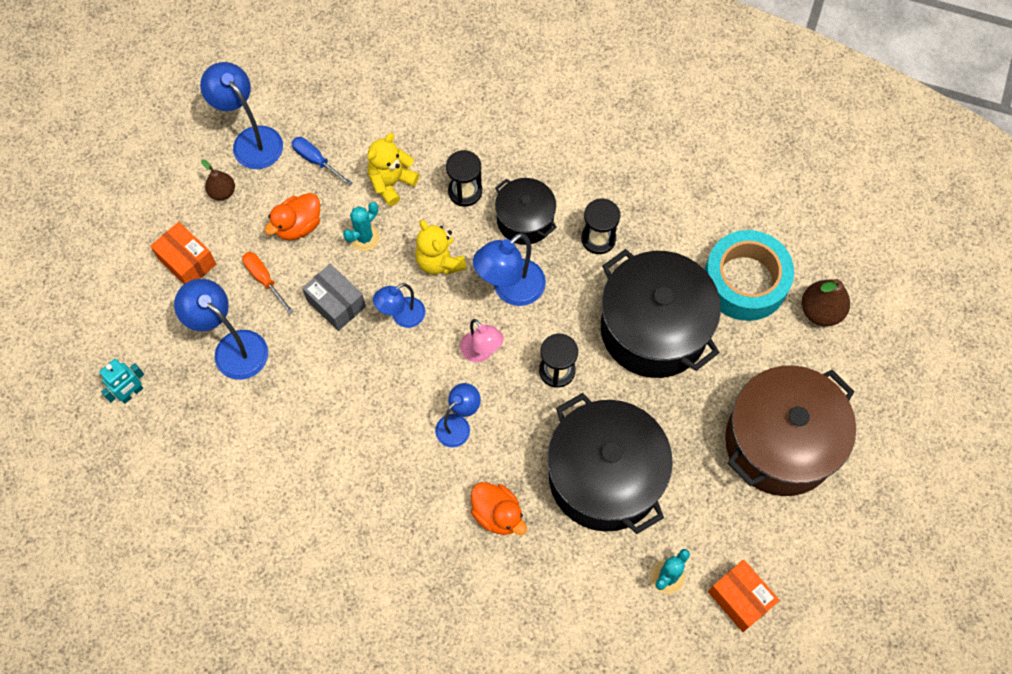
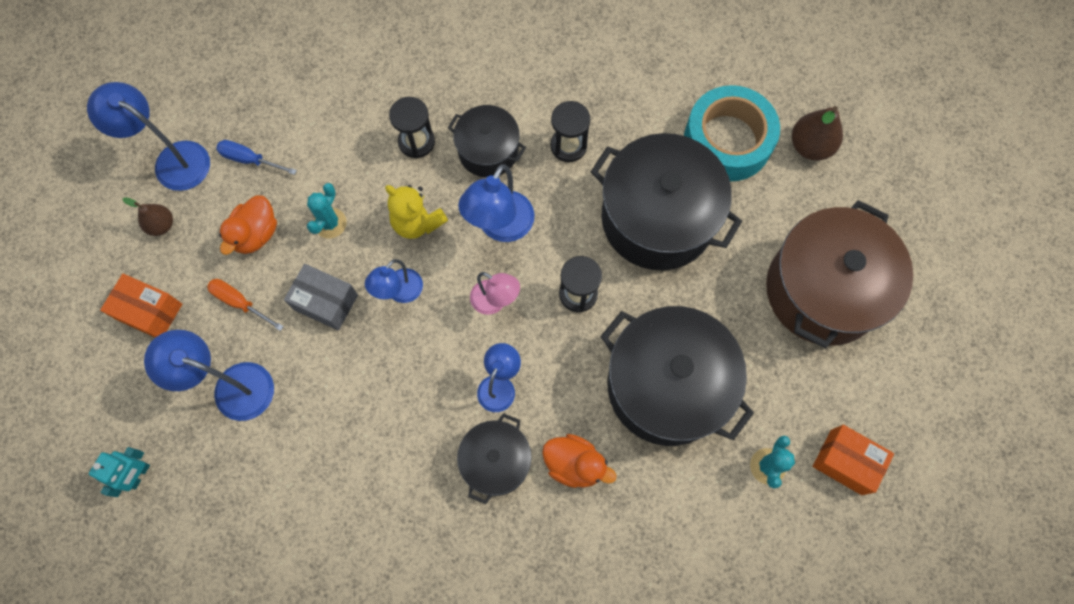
camera: 20 degrees left, 5 degrees up
yellow teddy bear [367,133,419,206] -> none
none -> black pot [457,413,531,504]

